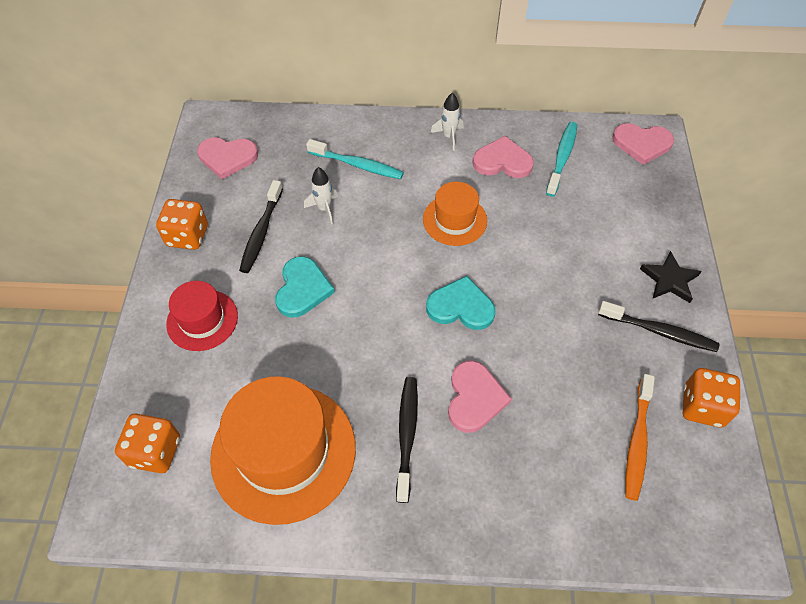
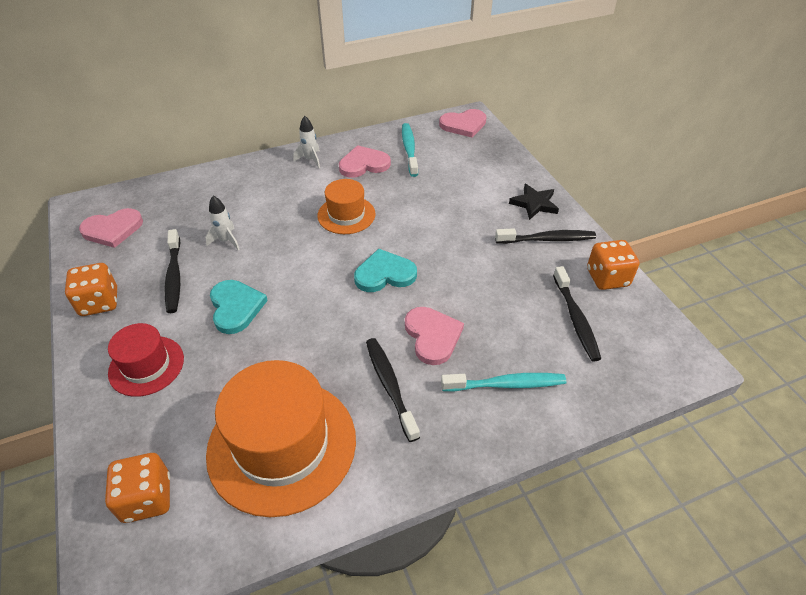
camera: 25 degrees left, 10 degrees down
turquoise toothbrush [306,139,404,179] -> turquoise toothbrush moved to [441,373,566,392]
orange toothbrush [625,374,655,501] -> black toothbrush [553,266,601,362]

